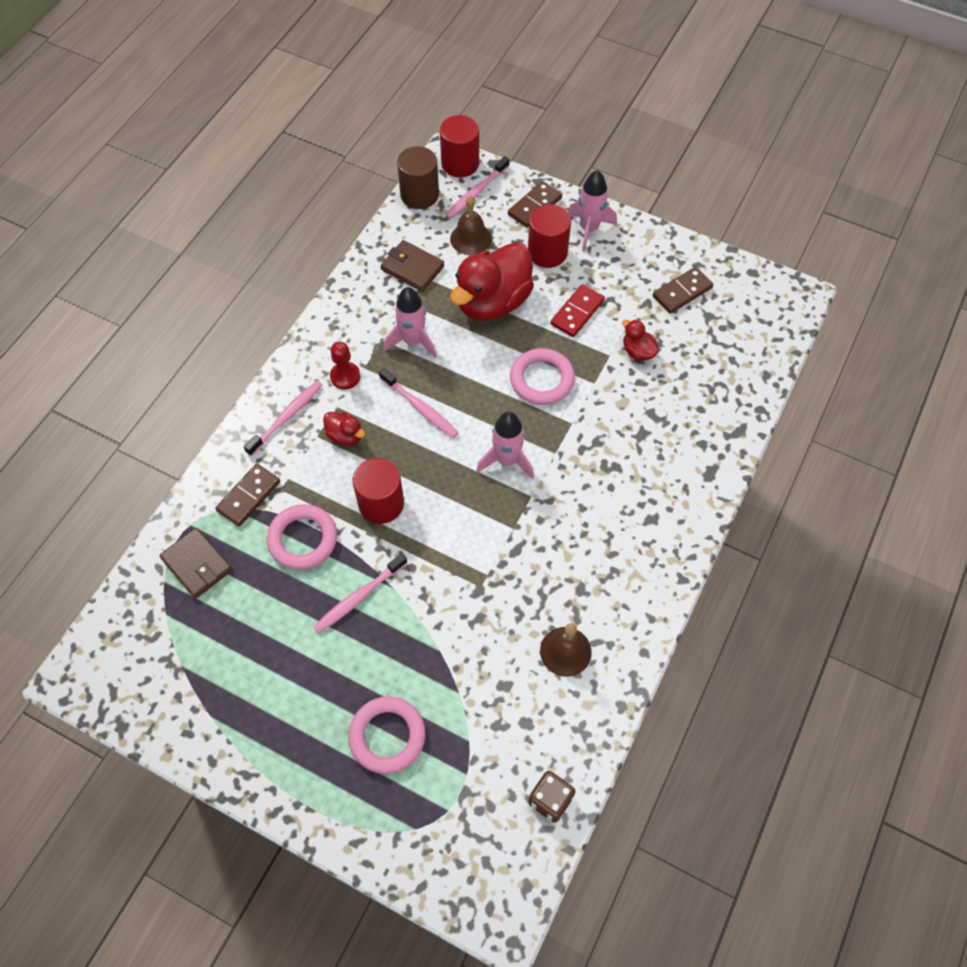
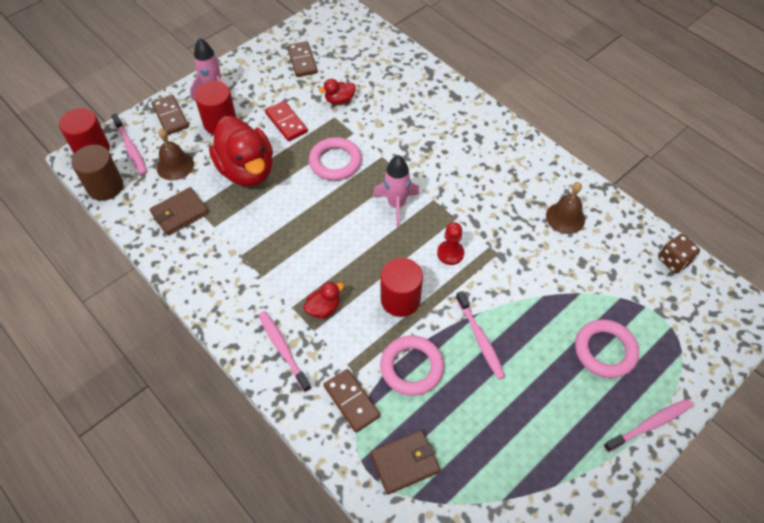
camera: 70 degrees left, 5 degrees down
red pawn [330,342,360,389] -> red pawn moved to [437,222,464,265]
pink toothbrush [379,368,459,438] -> pink toothbrush moved to [603,399,693,453]
pink rocket [384,287,437,359] -> none

